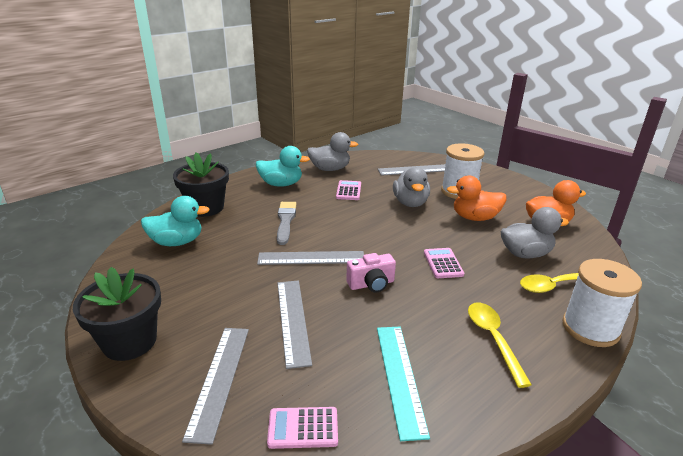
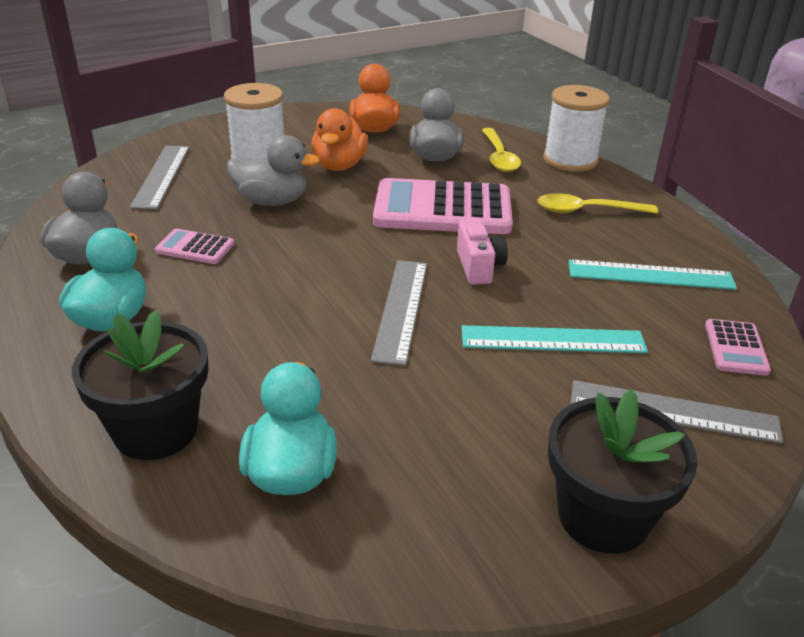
camera: 80 degrees left, 5 degrees up
grey brush [277,202,296,245] -> none
grey ruler [277,281,312,369] -> turquoise ruler [462,325,648,353]
pink calculator [424,248,464,278] -> pink calculator [373,178,513,234], size x2.17

